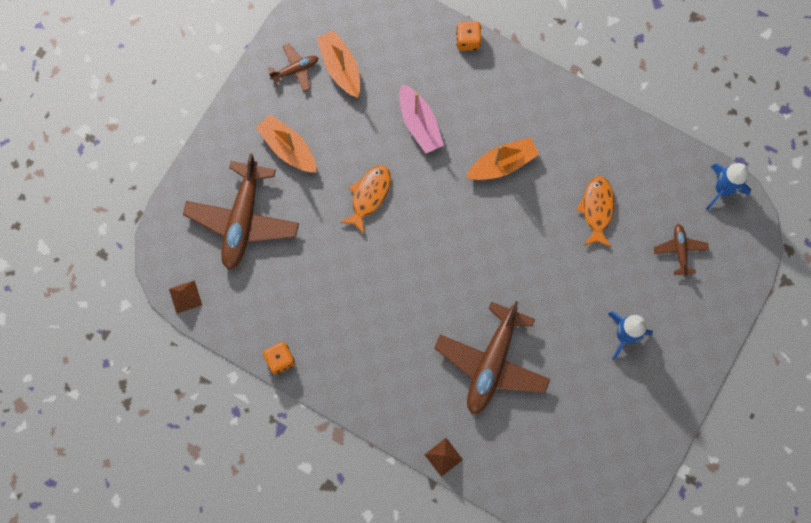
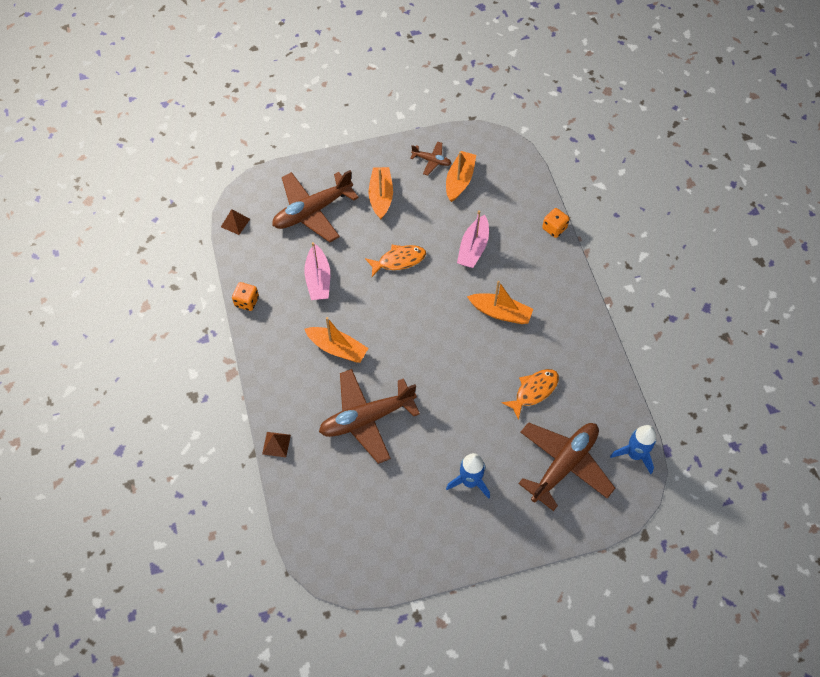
camera: 45 degrees right, 15 degrees down
brown plane [654,224,709,277] -> brown plane [518,422,615,511], size x2.11
none -> pink boat [304,242,330,300]
none -> orange boat [305,317,368,363]

